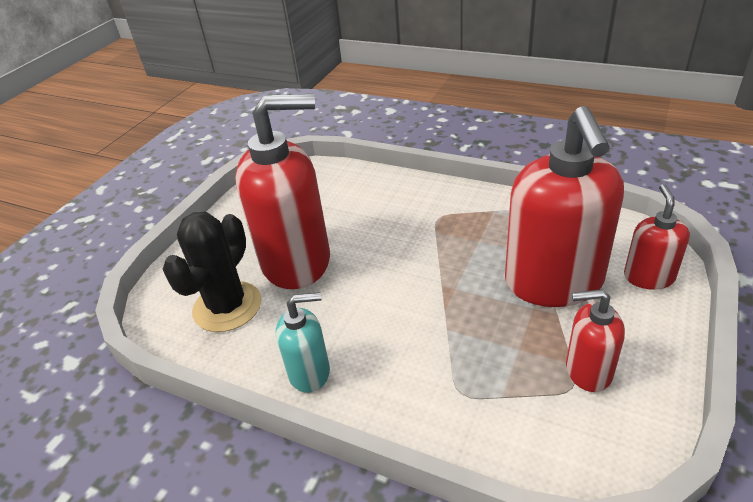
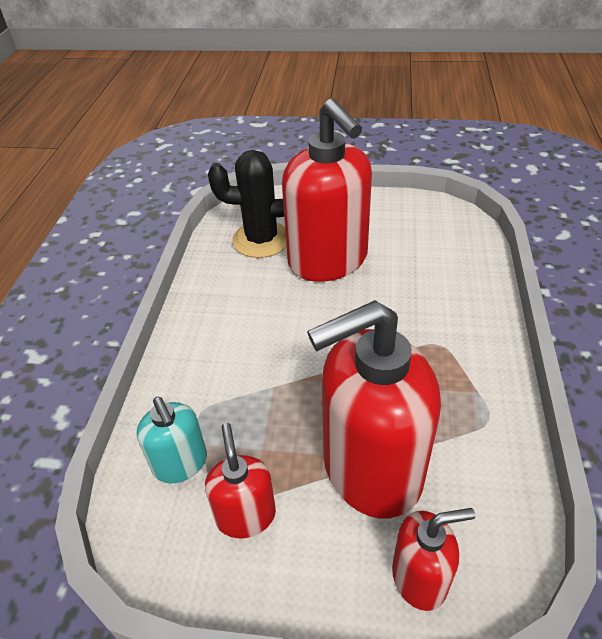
camera: 70 degrees right, 5 degrees up
turquoise soap dispenser [276,292,330,393] -> turquoise soap dispenser moved to [137,397,207,484]

